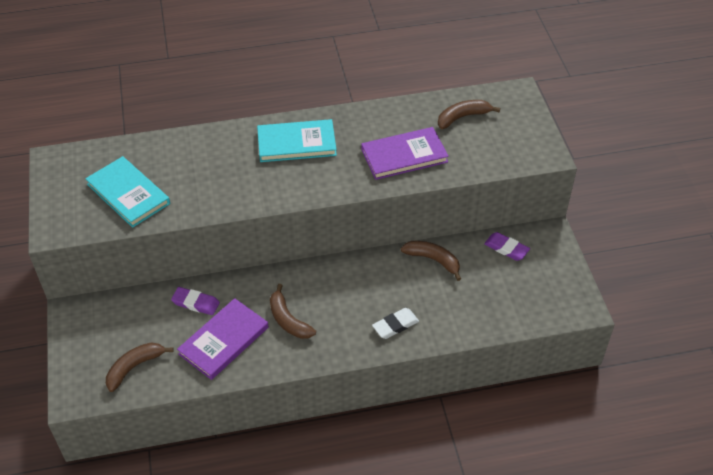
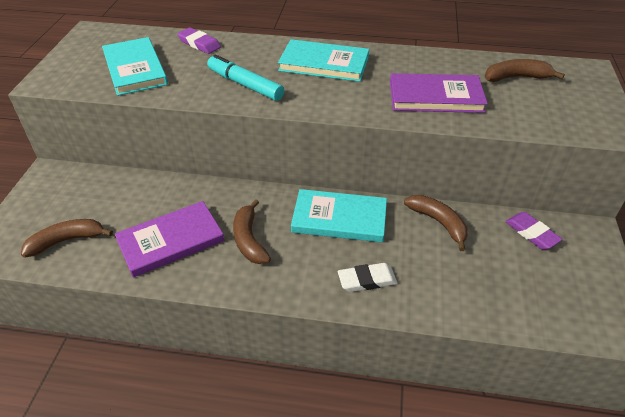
camera: 20 degrees right, 5 degrees down
purple eraser [171,287,220,315] -> purple eraser moved to [177,27,221,54]
none -> turquoise marker [207,55,284,101]
none -> turquoise book [291,189,387,242]

